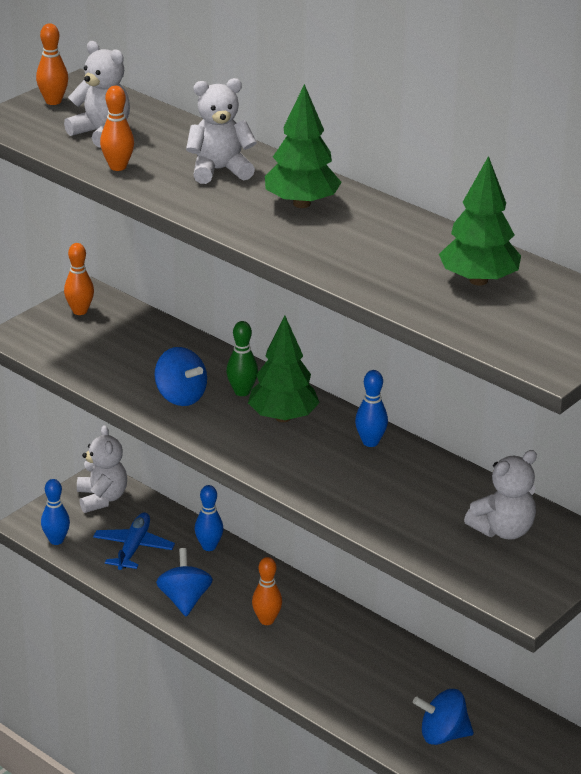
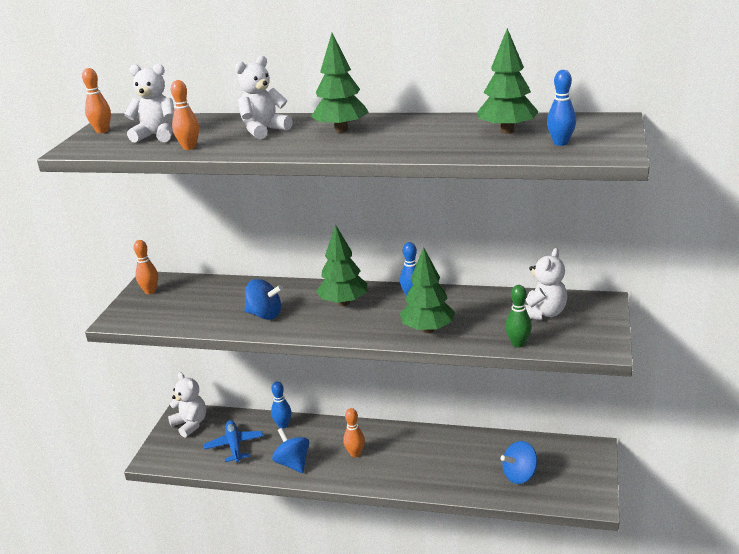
camera: 25 degrees left, 5 degrees down
blue bowling pin [41,479,70,545] -> blue bowling pin moved to [547,70,576,146]
green bowling pin [226,321,258,396] -> green bowling pin moved to [505,285,532,348]
none -> green tree [400,247,455,333]

